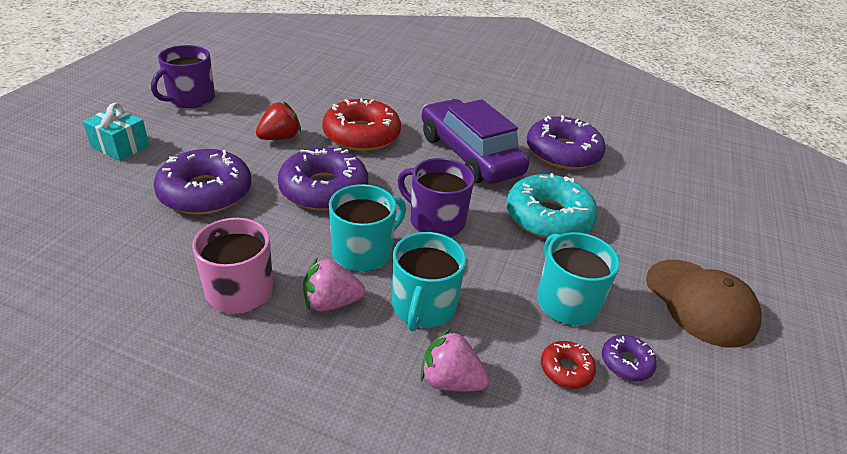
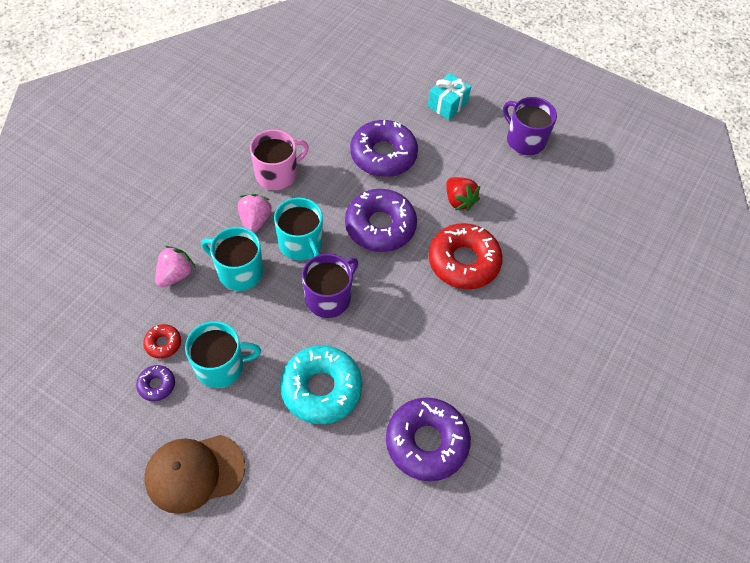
camera: 100 degrees right, 20 degrees up
purple car [422,99,529,184] -> none

